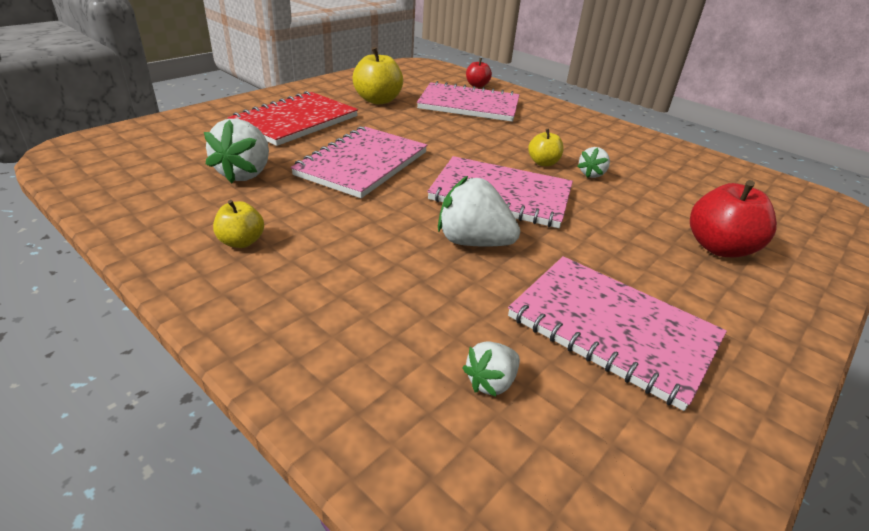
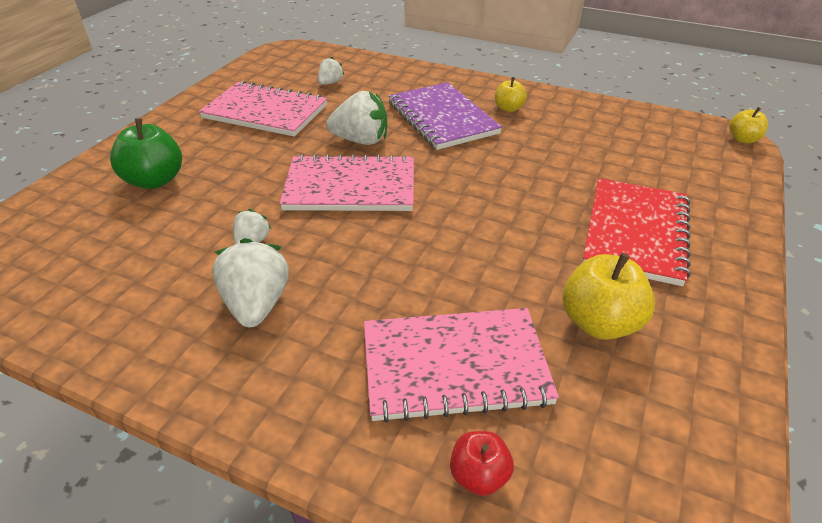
camera: 165 degrees right, 5 degrees up
white strawberry [204,119,269,183] -> white strawberry moved to [212,238,289,327]
pink notebook [291,126,427,198] -> none
yellow apple [528,129,564,166] -> yellow apple moved to [729,107,768,144]
red apple [690,180,777,257] -> green apple [110,118,182,189]
none -> purple notebook [388,82,502,150]

